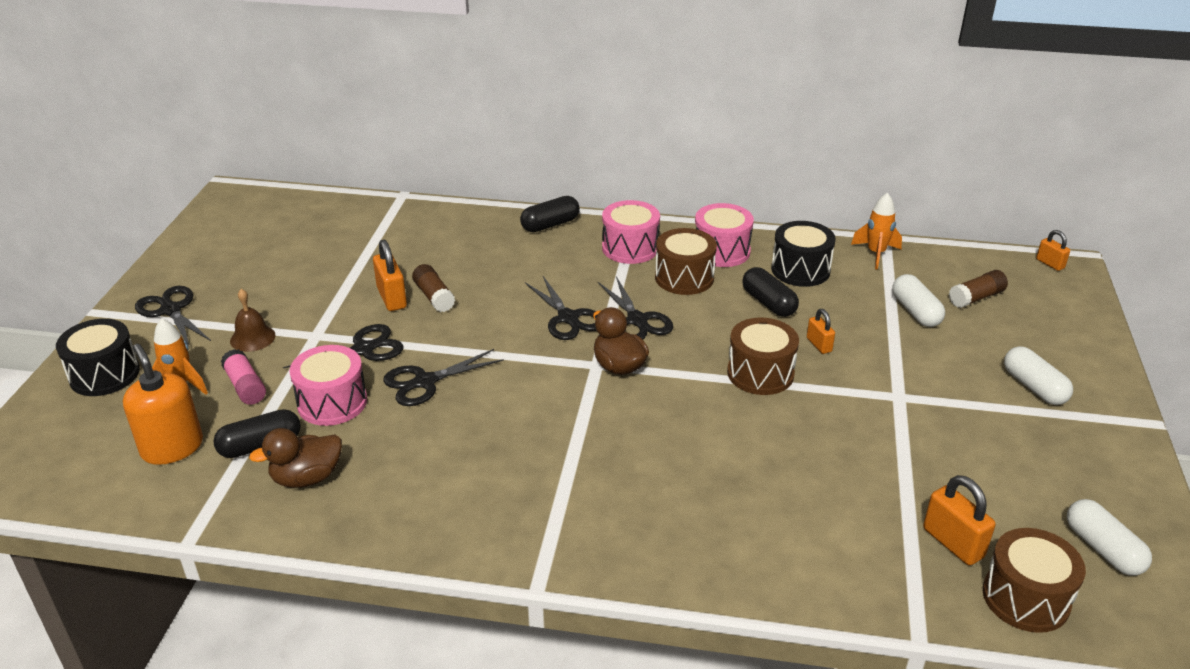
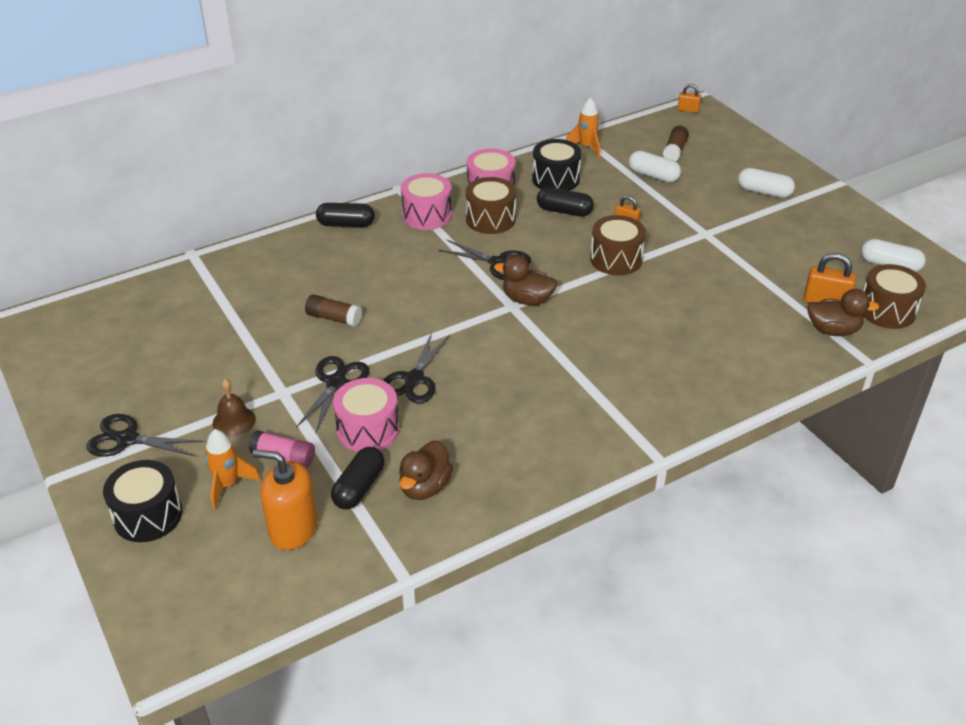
camera: 40 degrees left, 5 degrees up
orange padlock [373,240,407,311] -> none
black capsule [520,196,580,232] -> black capsule turned 75 degrees clockwise [316,203,375,227]
black scissors [525,276,597,340] -> none
none -> brown duck [807,289,879,336]

